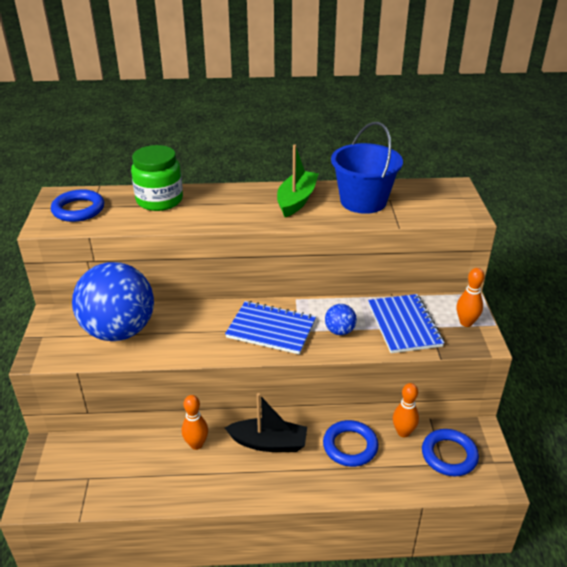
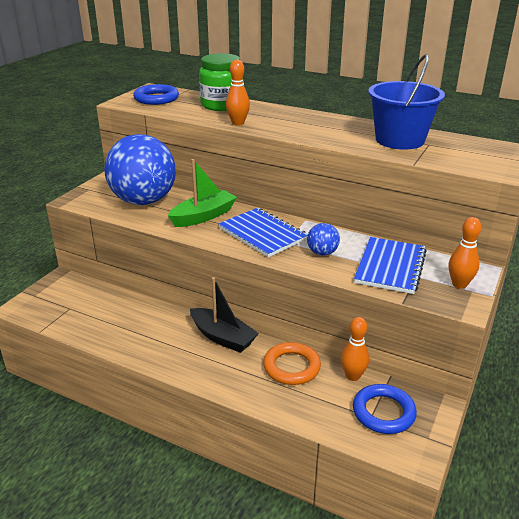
camera: 30 degrees right, 5 degrees down
orange bowling pin [182,395,208,450] -> orange bowling pin moved to [226,60,250,126]
green boat [277,144,318,217] -> green boat moved to [168,159,237,227]
blue ring [323,420,378,467] -> orange ring [263,342,321,385]

